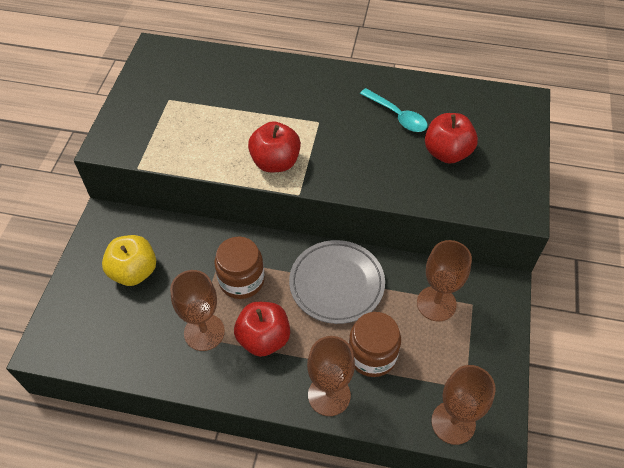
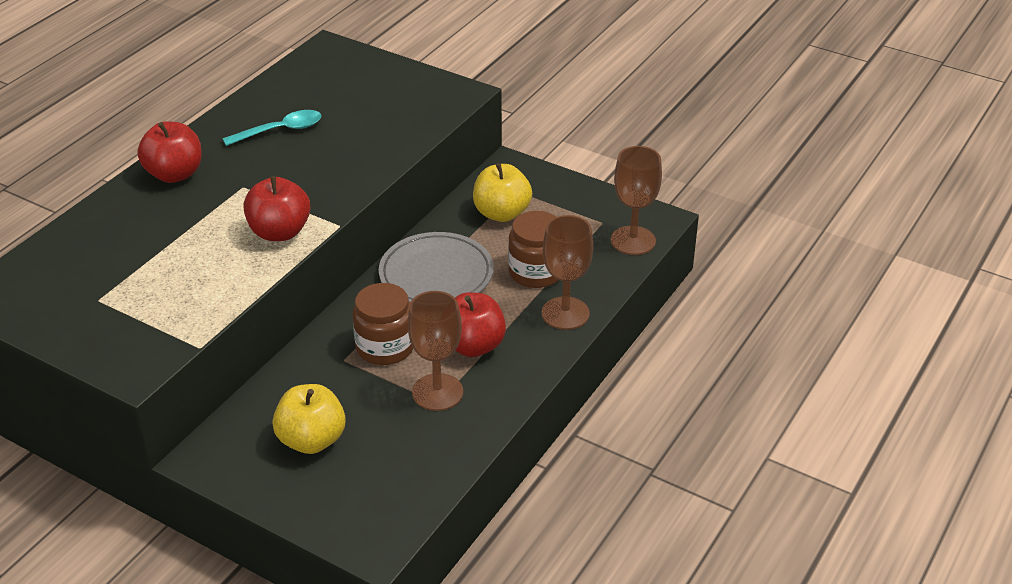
camera: 70 degrees left, 15 degrees down
brown goblet [417,240,472,322] -> yellow apple [473,163,532,222]
red apple [425,113,478,164] -> red apple moved to [137,121,202,183]

